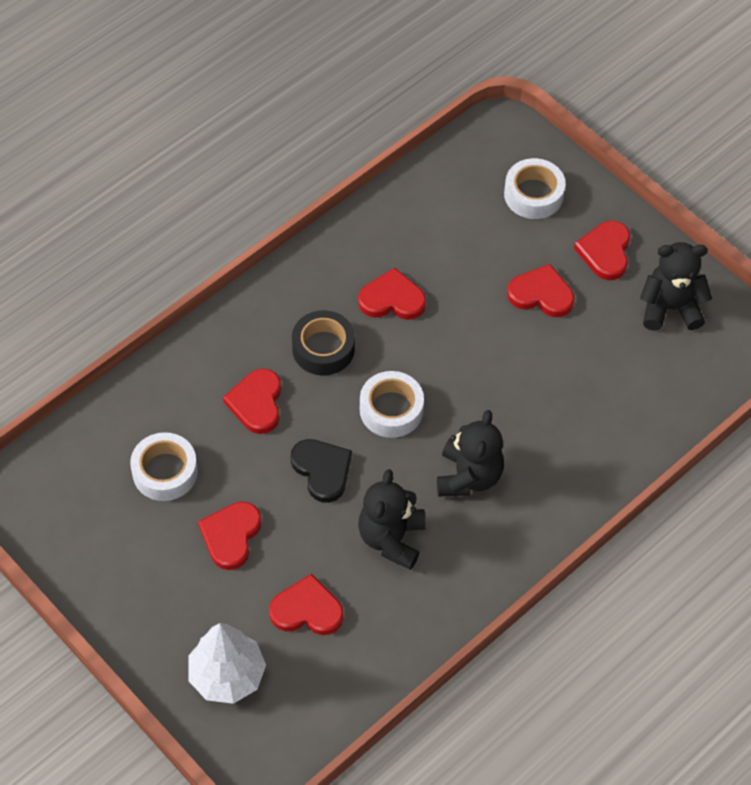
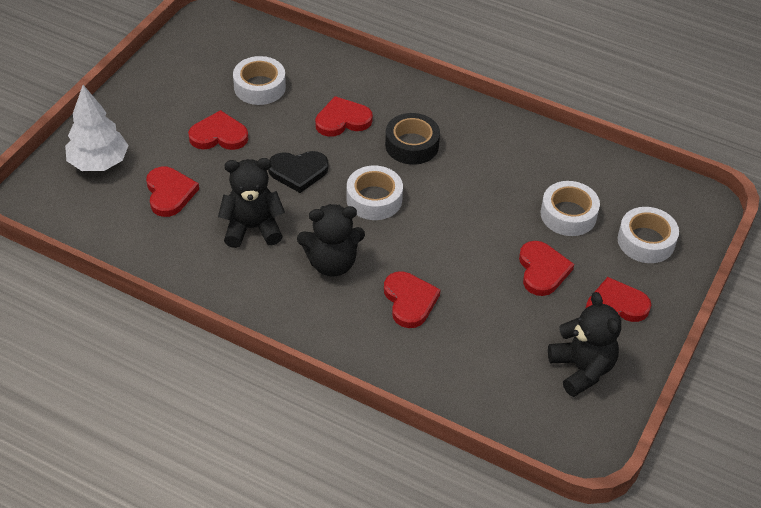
camera: 70 degrees right, 10 degrees down
black heart [291,439,352,503] -> black heart turned 45 degrees clockwise [268,151,329,193]
red heart [358,267,426,320] -> red heart moved to [384,271,441,328]
none -> white tape [541,181,600,236]

